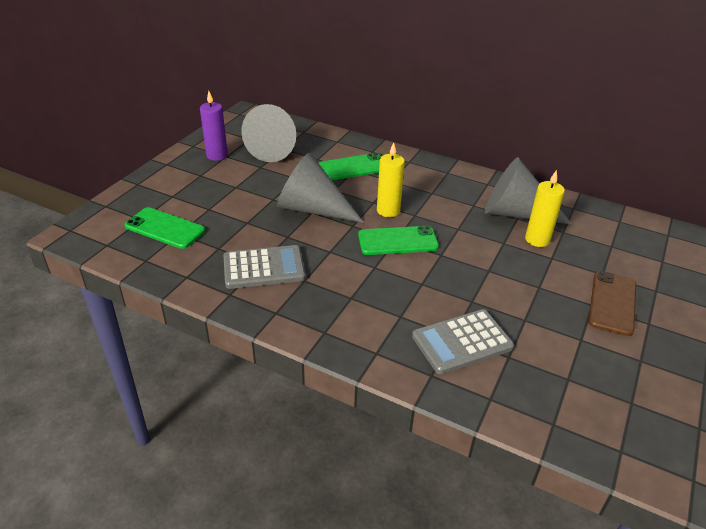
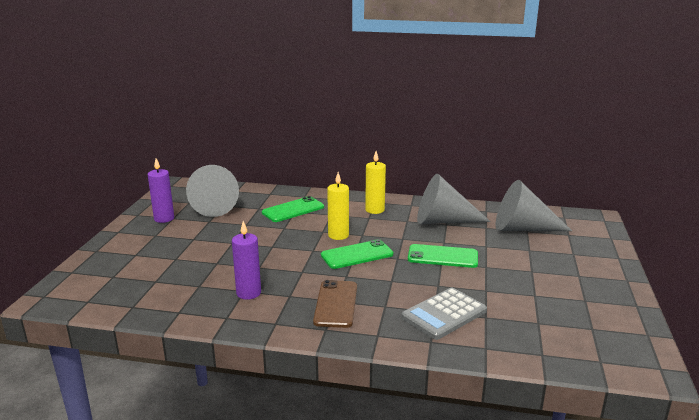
camera: 15 degrees left, 15 degrees down
green phone [125,207,205,249] -> green phone moved to [408,244,478,268]
grey calculator [223,245,306,289] -> purple candle [232,221,261,300]
grey cone [277,152,364,223] -> grey cone moved to [496,180,572,231]
yellow candle [525,170,565,247] -> yellow candle moved to [365,151,386,214]
brown phone [588,271,636,336] -> brown phone moved to [313,280,357,328]

